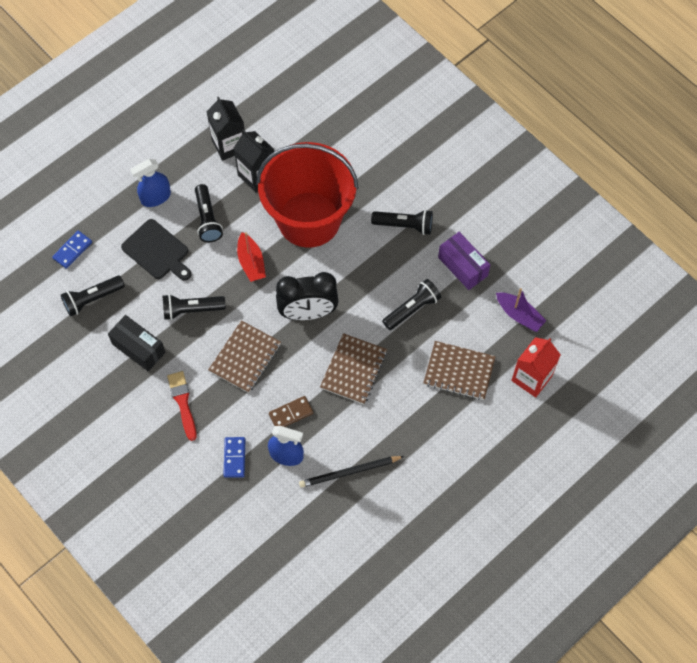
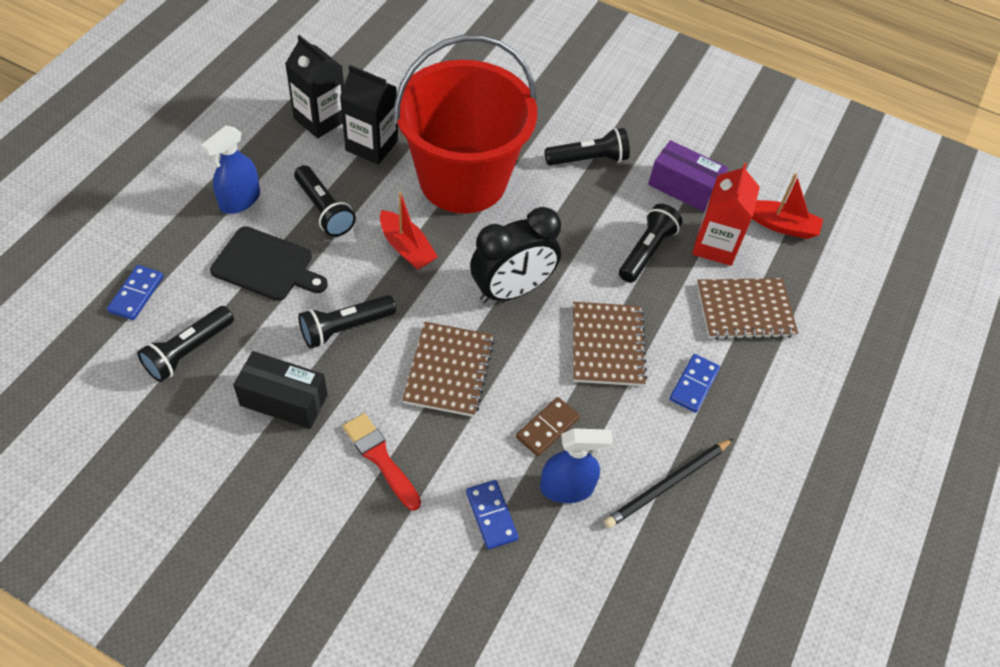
camera: 25 degrees left, 10 degrees down
purple boat [496,288,547,332] -> red boat [752,173,823,239]
red carton [511,337,561,397] -> red carton moved to [692,163,760,266]
none -> blue domino [669,354,720,413]

